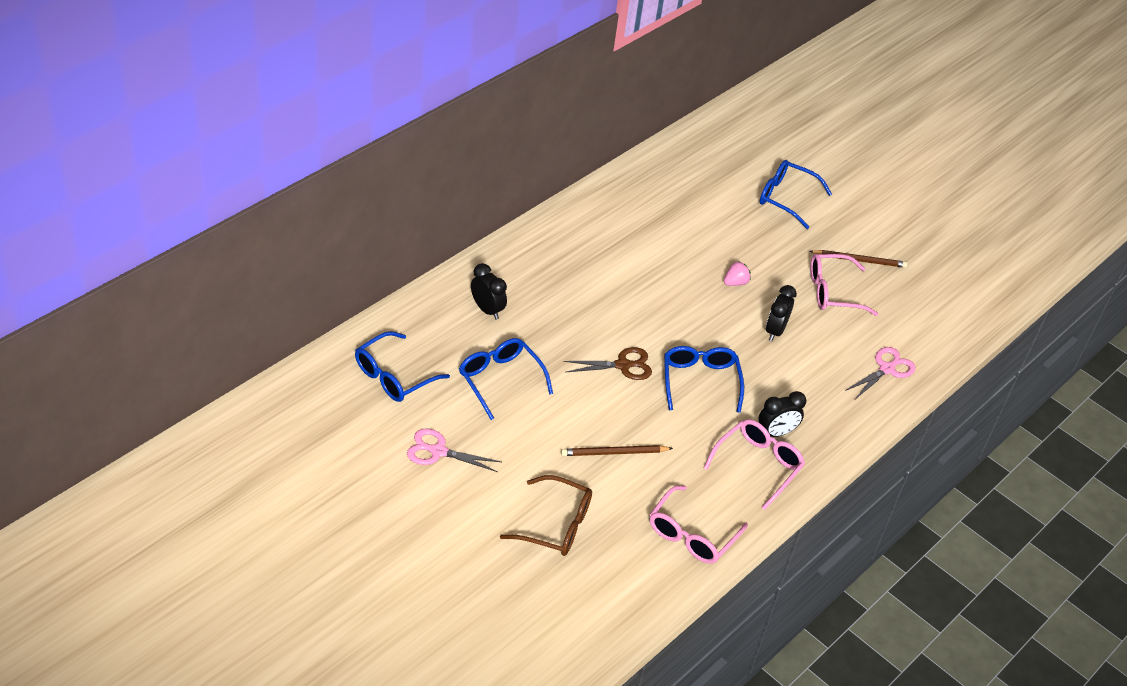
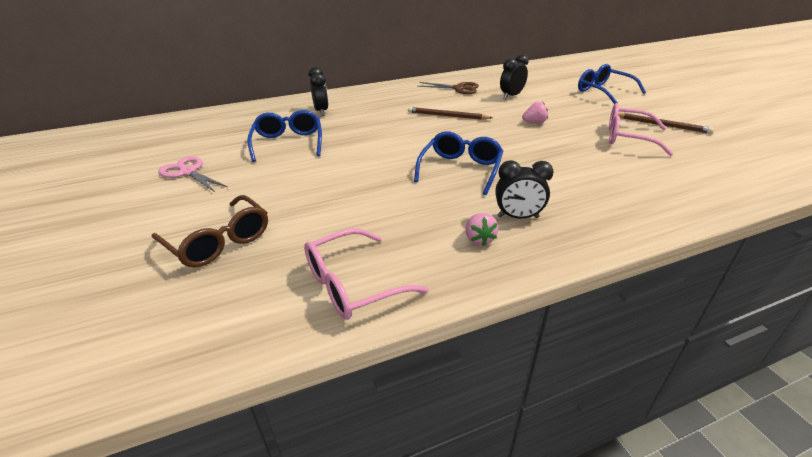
camera: 30 degrees right, 10 degrees down
blue glasses [355,331,450,402] -> none
brown pencil [561,445,673,456] -> brown pencil moved to [408,107,492,120]
brown scissors [563,347,652,380] -> brown scissors moved to [417,82,479,94]
pink glasses [704,419,805,510] -> pink strawberry [465,213,498,246]
black clock [766,285,797,341] -> black clock moved to [500,54,529,99]
pink scissors [845,347,916,399] -> none

